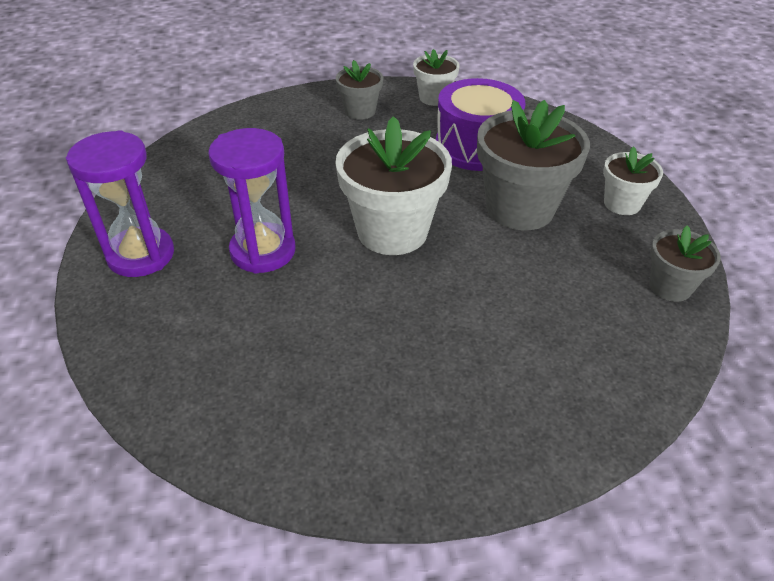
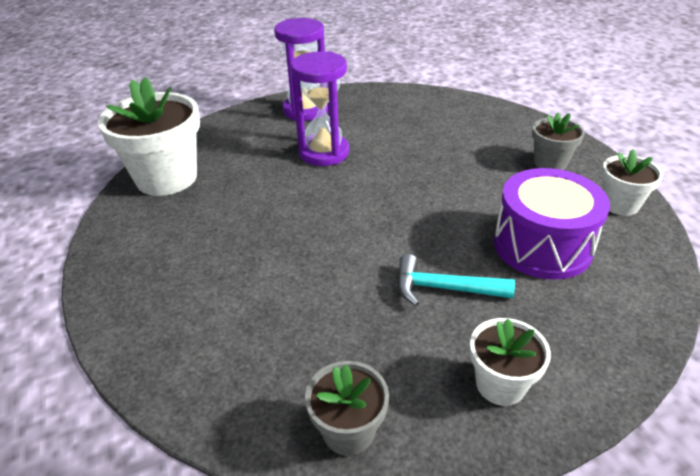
camera: 80 degrees right, 5 degrees down
white flower pot [335,116,452,255] -> white flower pot moved to [98,77,200,196]
grey flower pot [477,100,590,230] -> turquoise hammer [397,254,515,306]

